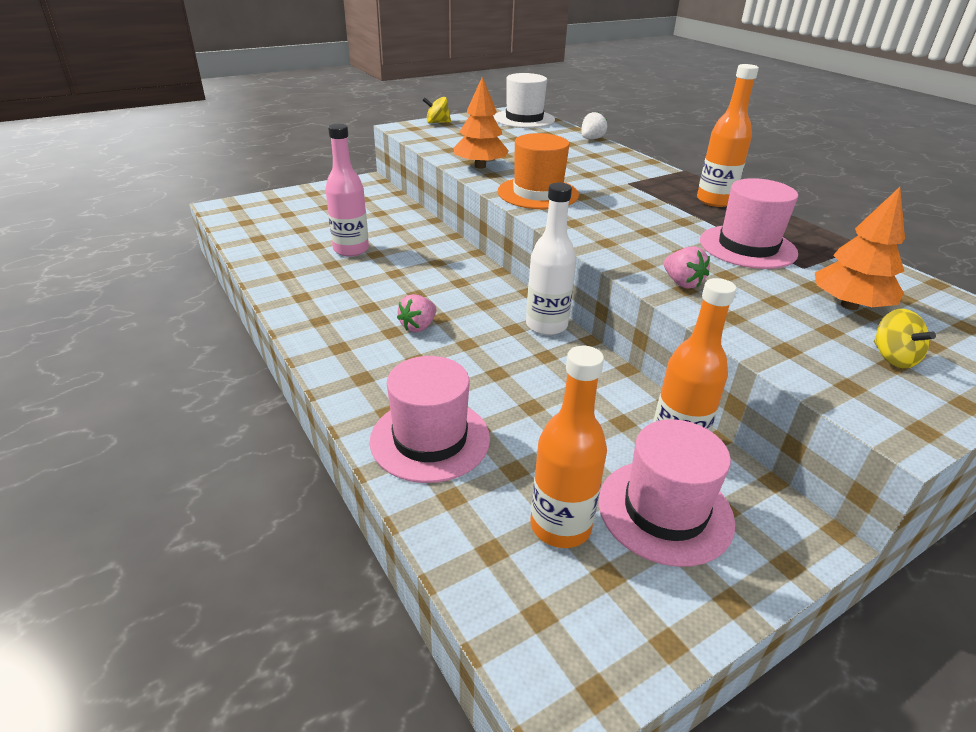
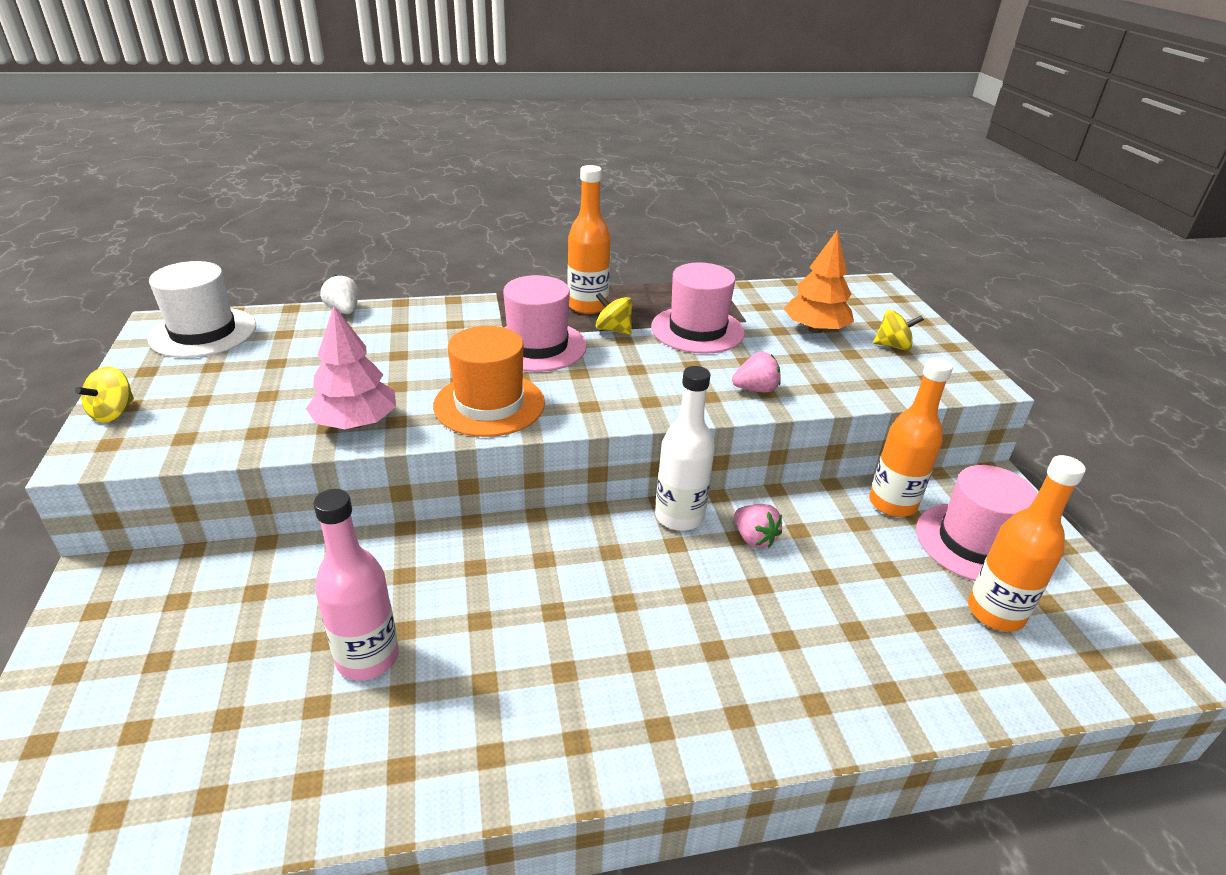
camera: 70 degrees left, 0 degrees up
pink hat [370,356,490,483] -> pink hat moved to [503,275,587,372]
pink strawberry [397,294,436,332] -> pink strawberry moved to [734,504,782,548]
orange tree [453,77,509,169] -> pink tree [306,306,396,429]
none -> yellow spinning top [596,292,632,335]

